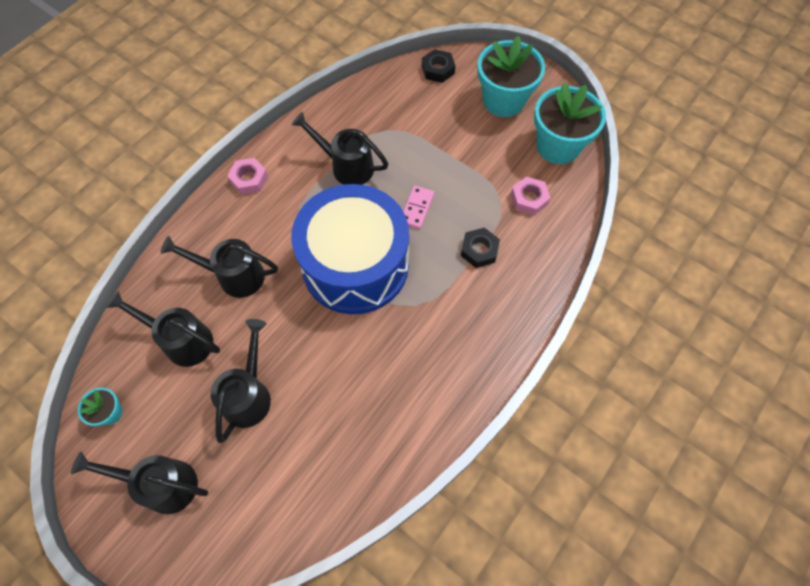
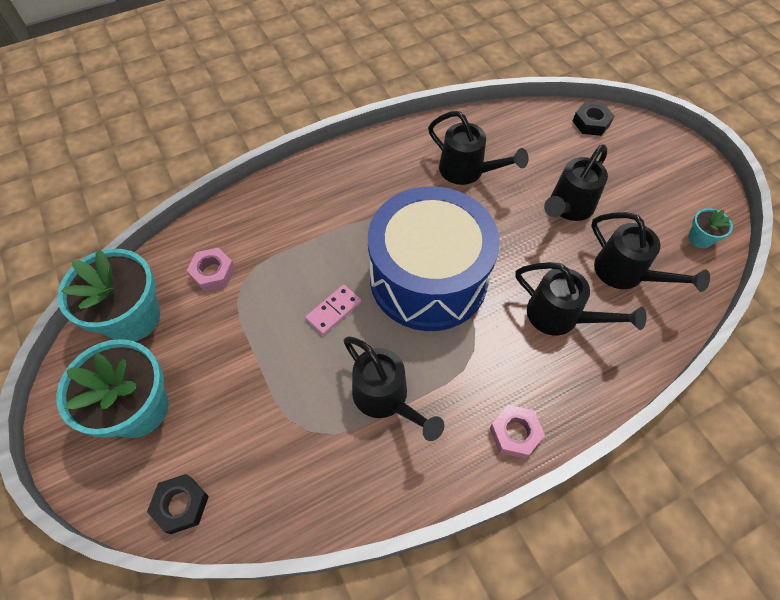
camera: 155 degrees left, 5 degrees down
black watering can [71,452,208,514] -> black watering can moved to [428,111,529,185]
black nut [461,227,500,268] -> black nut moved to [573,102,614,136]

